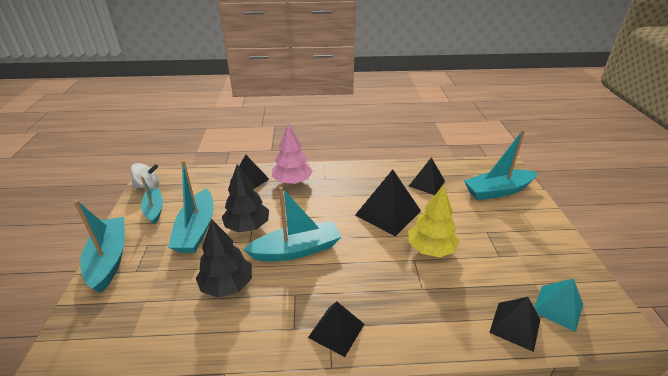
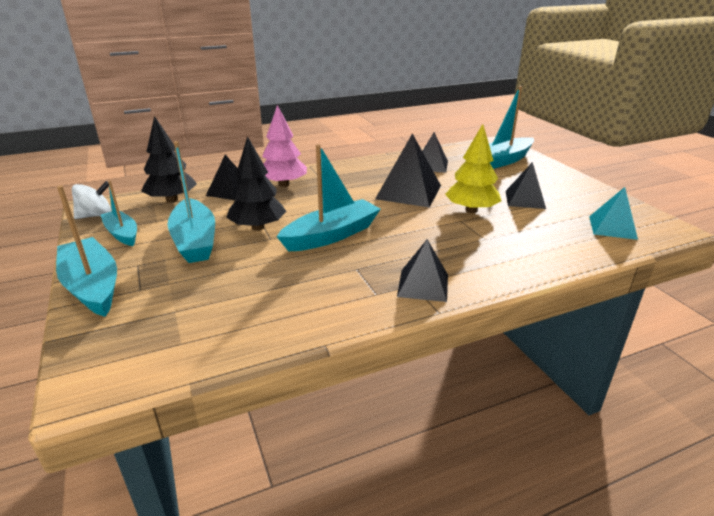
camera: 20 degrees left, 5 degrees down
black tree [196,219,252,298] -> black tree moved to [141,116,197,203]
black pyramid [489,297,540,352] -> black pyramid moved to [506,162,546,209]

